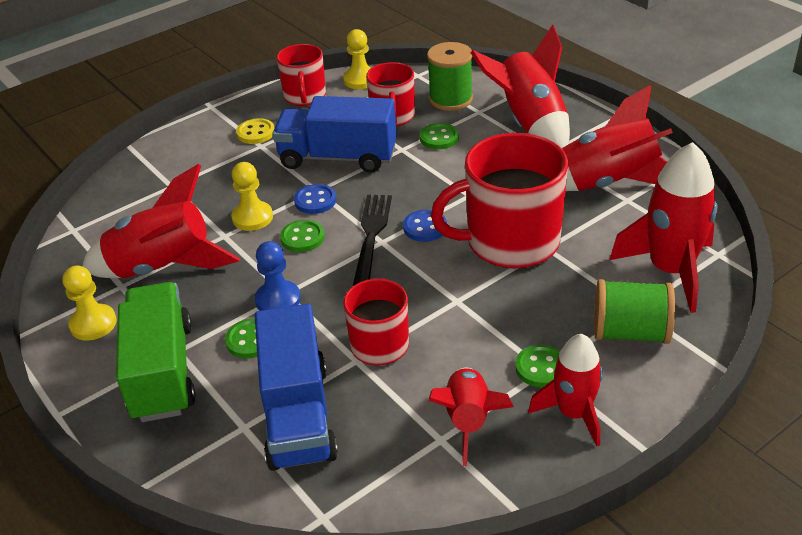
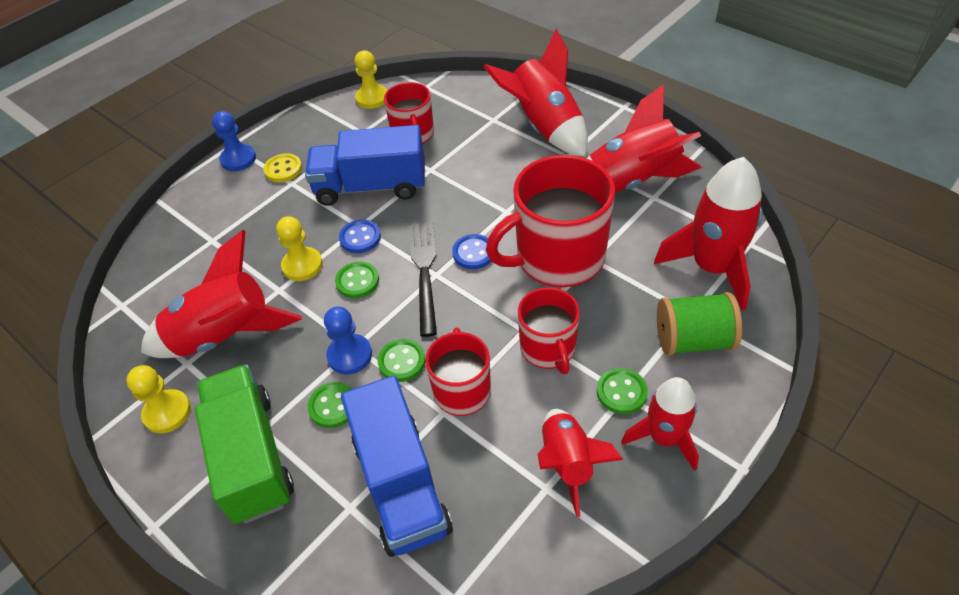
camera: 10 degrees left, 10 degrees up
red mug [276,44,326,106] -> red mug moved to [518,287,580,374]
green button [420,123,459,149] -> green button moved to [378,339,425,382]
green spool [427,42,473,111] -> none
none -> blue pawn [212,111,256,171]

